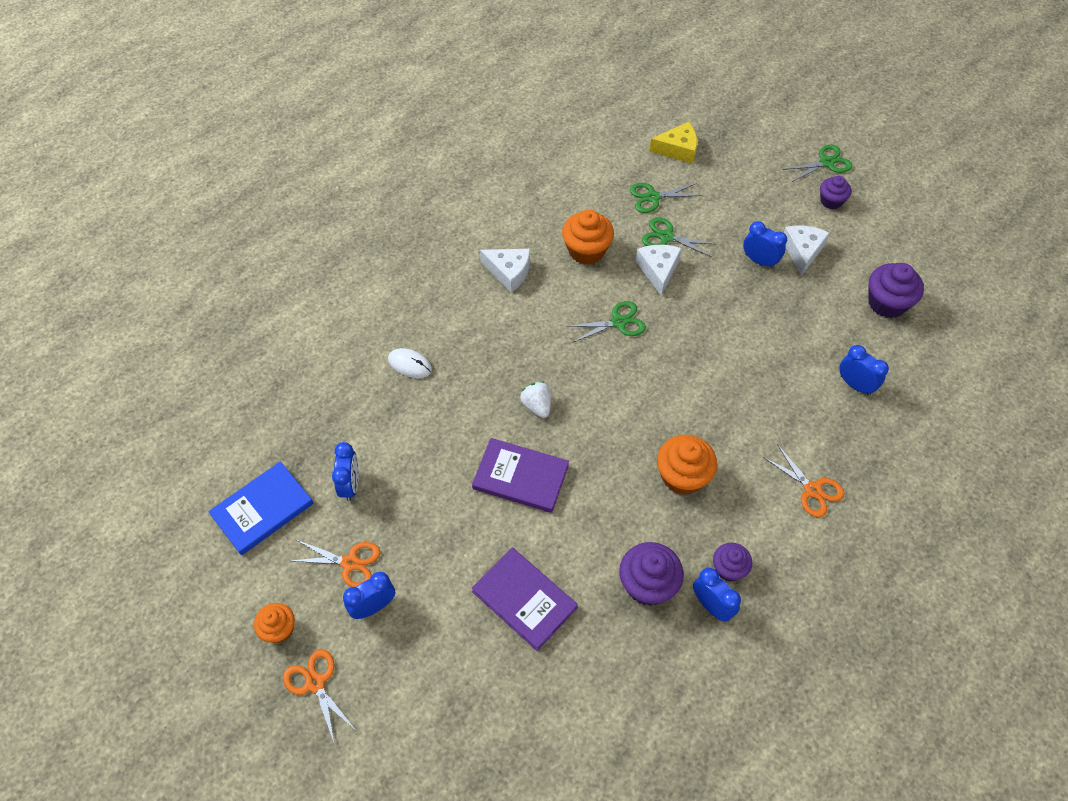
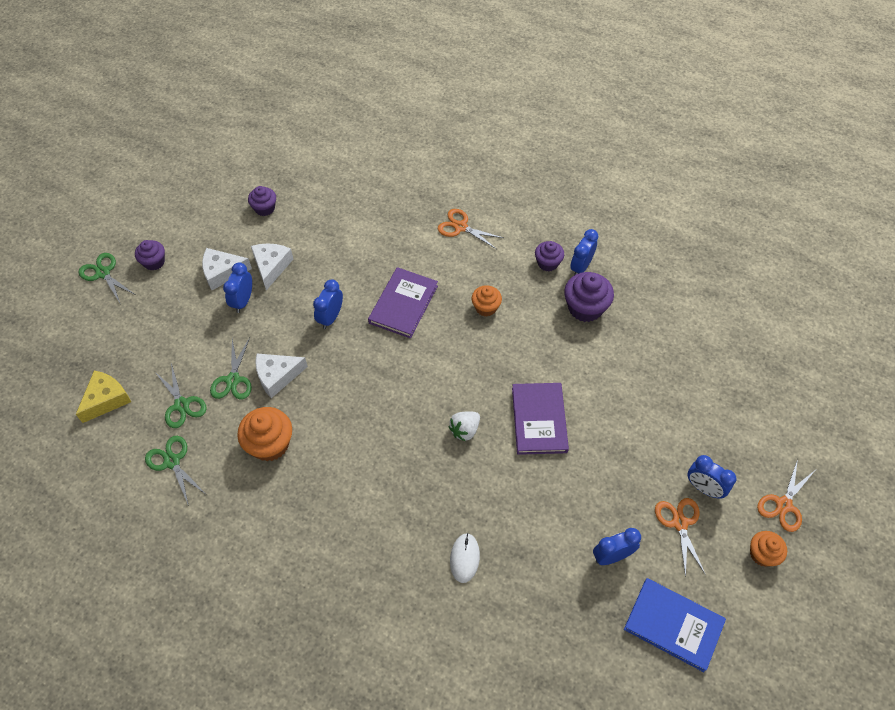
camera: 110 degrees left, 0 degrees up
purple book [472,548,578,651] -> purple book moved to [368,267,438,338]
white cheese [480,249,530,293] -> white cheese moved to [251,243,293,290]
green scissors [566,301,646,342] -> green scissors moved to [145,436,205,506]
yellow cheese [649,122,697,164] -> yellow cheese turned 60 degrees clockwise [76,371,131,423]
orange cupcake [657,435,717,495] -> orange cupcake [471,285,502,317], size x0.62
orange scissors [763,444,844,517] -> orange scissors turned 90 degrees counterclockwise [438,209,503,249]
blue clock [839,345,889,395] -> blue clock moved to [313,279,343,329]
purple cupcake [868,263,924,318] -> purple cupcake [248,186,276,216], size x0.62

